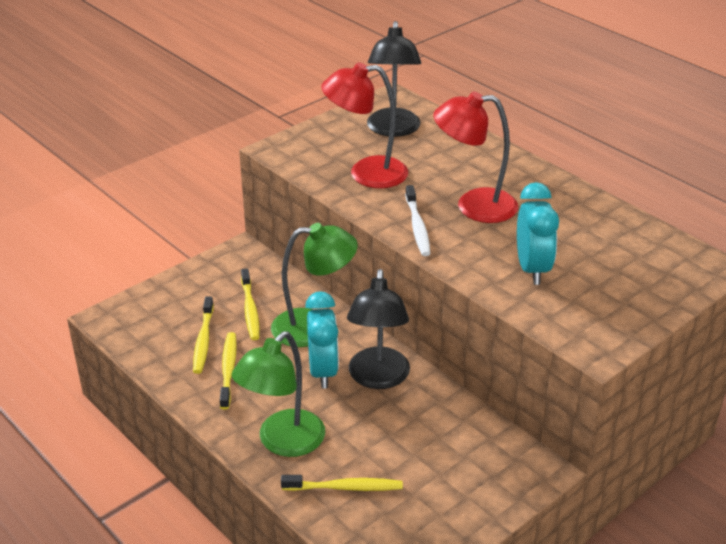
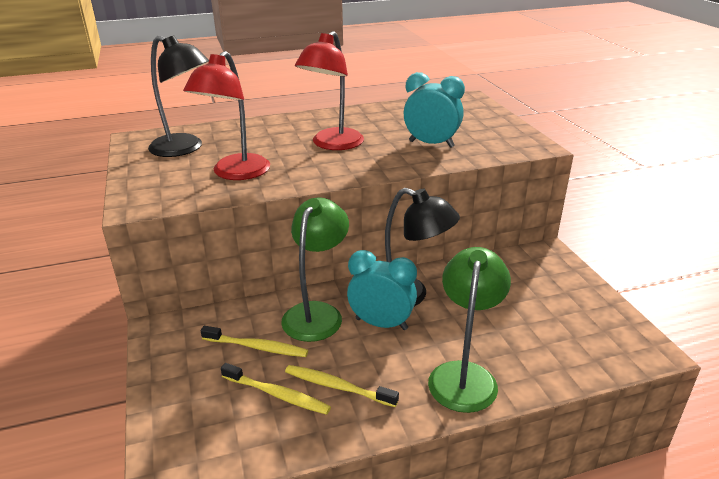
camera: 65 degrees left, 5 degrees down
green lamp [231,331,325,457] -> green lamp turned 135 degrees counterclockwise [428,247,511,413]
yellow toothbrush [281,475,403,491] -> none
white toothbrush [405,185,430,256] -> none

